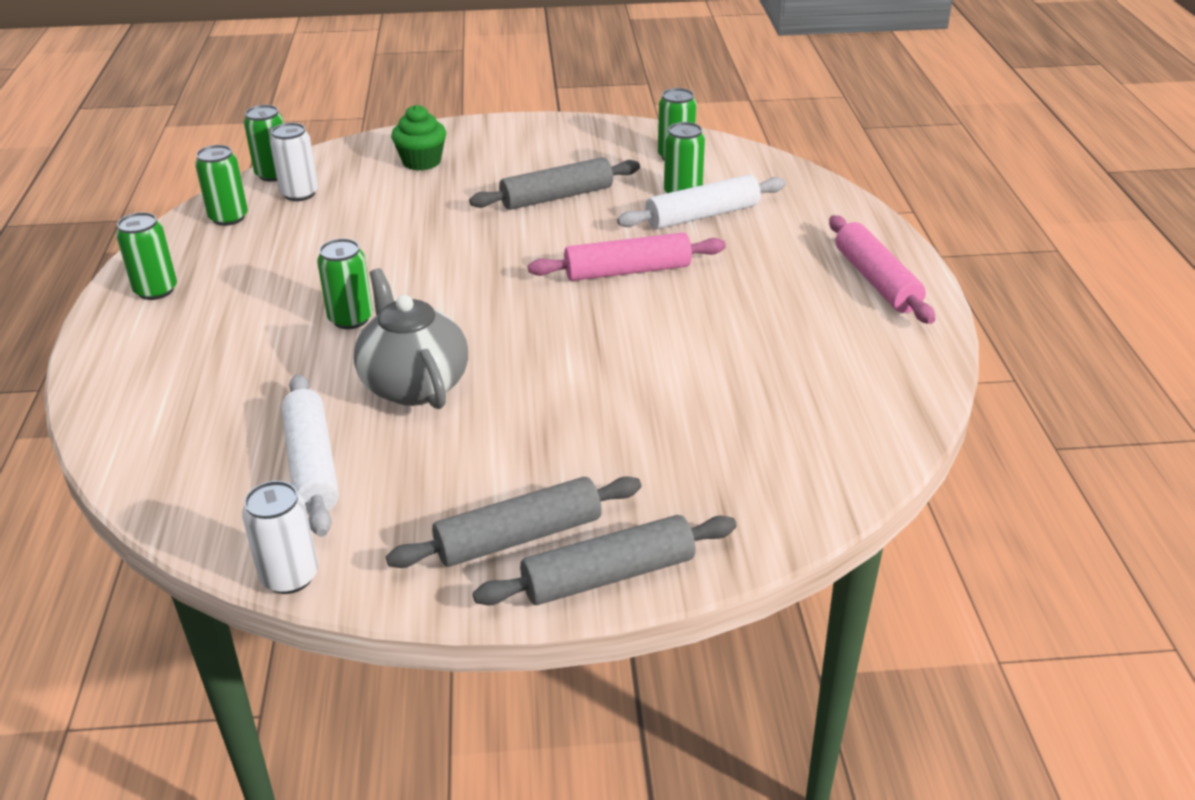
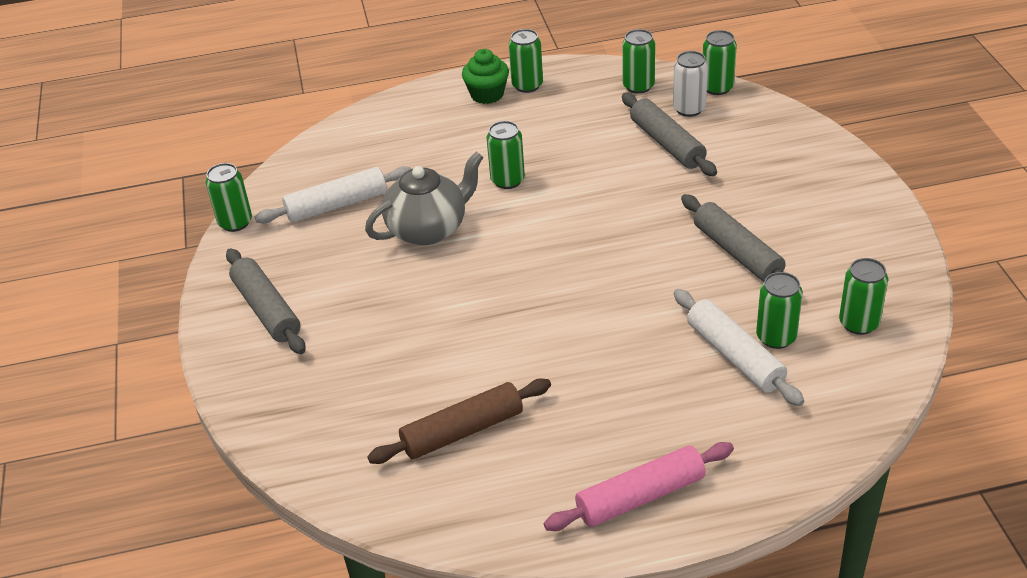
camera: 85 degrees right, 5 degrees up
white can [242,481,318,594] -> green can [206,163,252,232]
green cupcake [391,105,446,171] -> green cupcake moved to [462,49,509,104]
grey rolling pin [473,515,737,605] -> grey rolling pin moved to [622,93,717,176]
pink rolling pin [528,233,726,281] -> none
none -> brown rolling pin [367,379,551,464]

